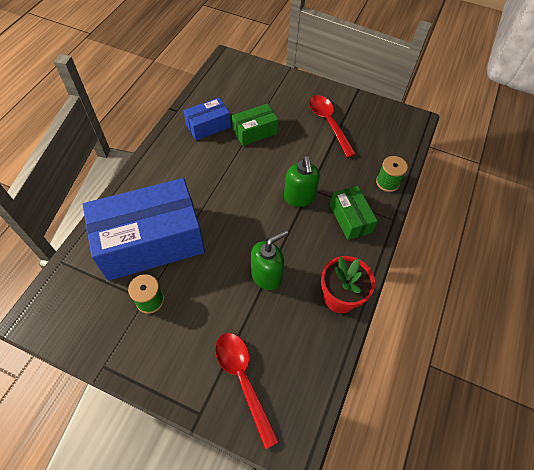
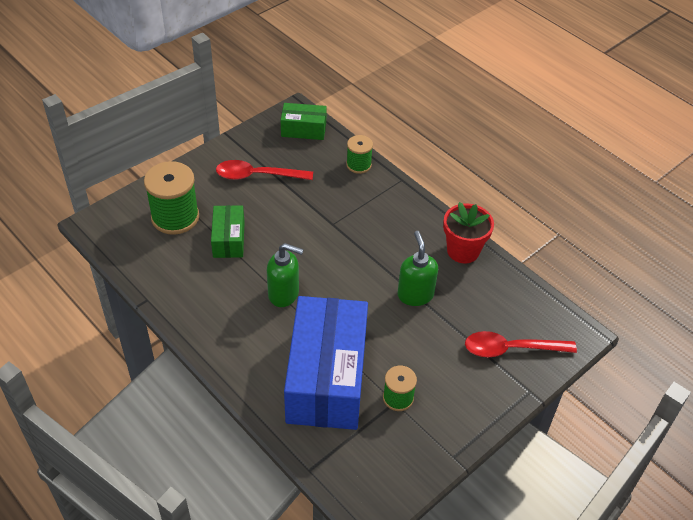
camera: 65 degrees left, 10 degrees down
blue box [183,98,231,140] -> none
green soap dispenser [284,156,320,207] -> green soap dispenser moved to [267,243,304,307]
green box [330,186,377,240] -> green box moved to [281,103,327,140]
none -> green spool [144,161,199,235]

